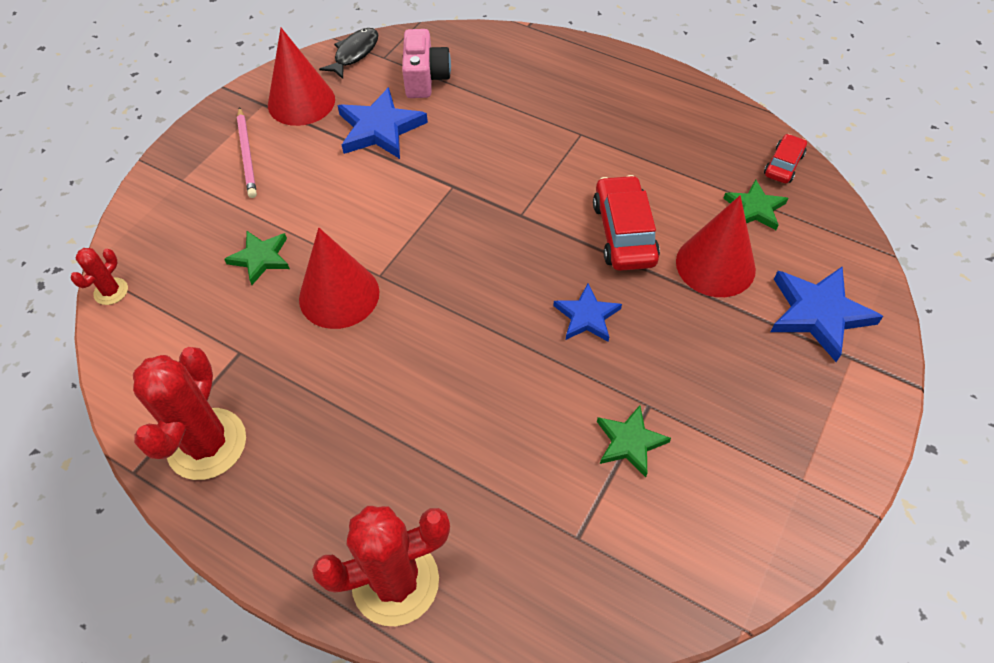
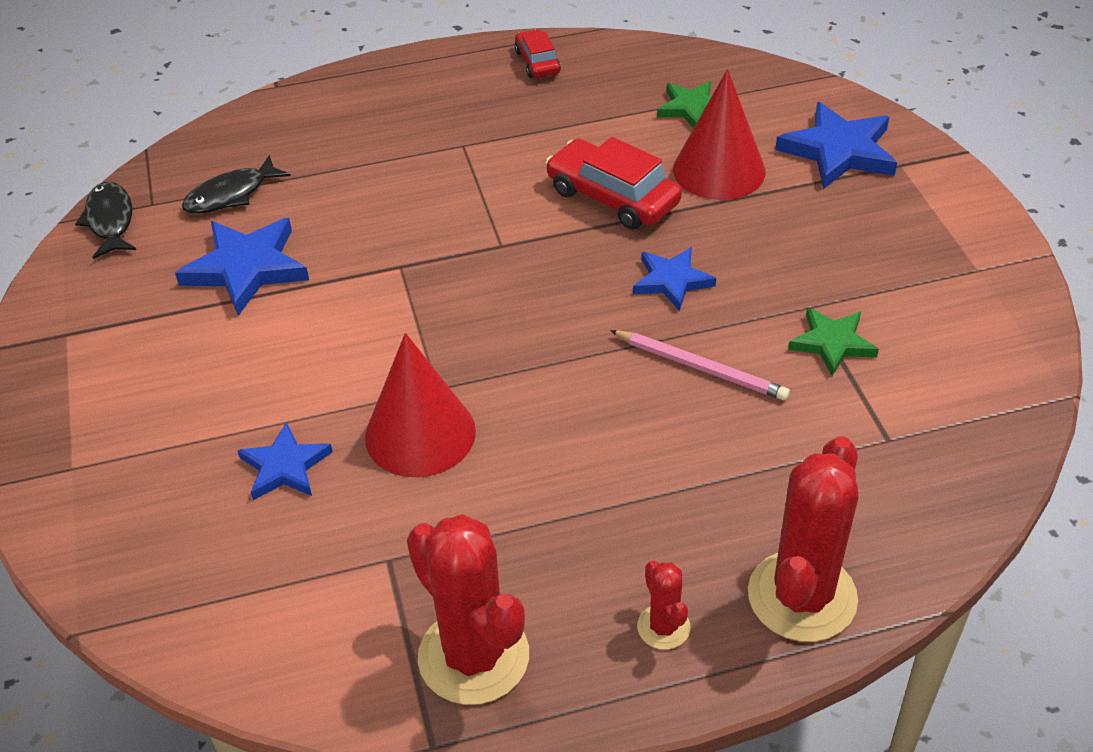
camera: 45 degrees left, 10 degrees down
red cactus [71,248,128,305] -> red cactus moved to [637,560,690,650]
green star [224,231,290,285] -> blue star [237,422,333,500]
pink pencil [237,107,257,198] -> pink pencil moved to [610,330,790,400]
red cone [268,28,335,126] -> none
pink camera [402,29,451,98] -> black fish [182,155,291,214]
red car [764,134,807,184] -> red car moved to [515,29,561,78]

